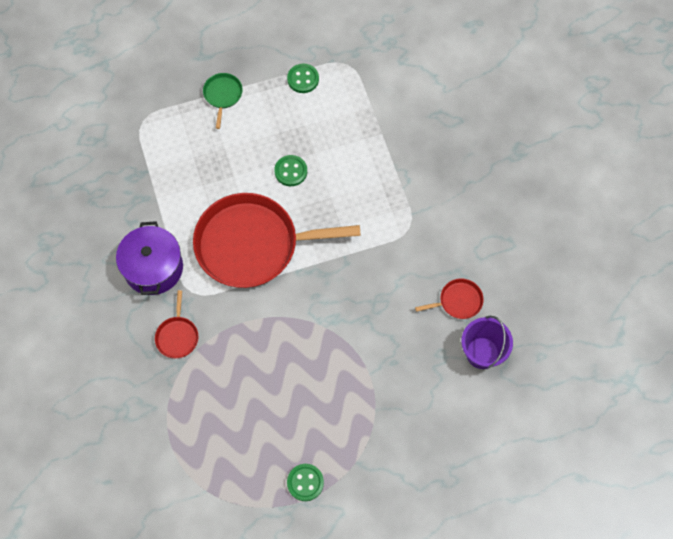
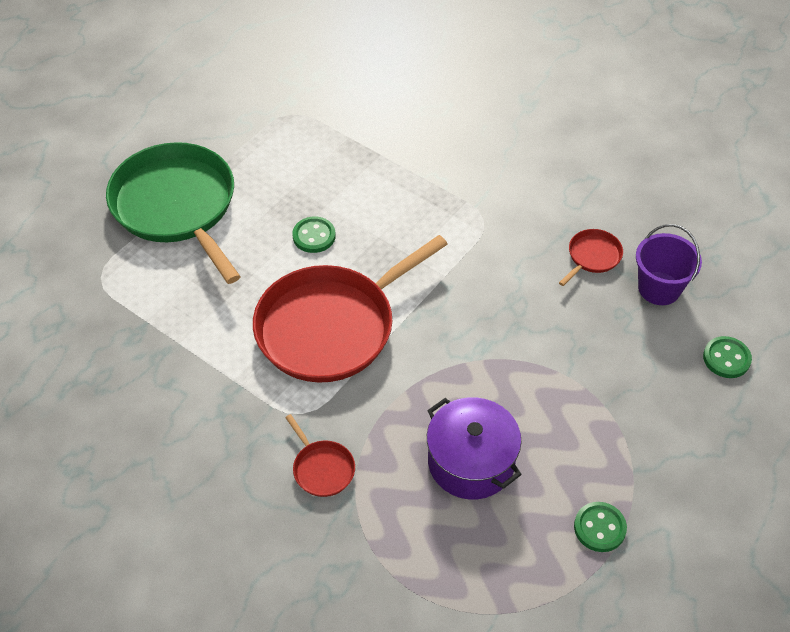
camera: 35 degrees left, 15 degrees down
purple pot [116,221,183,295] -> purple pot moved to [427,397,522,499]
green pan [203,73,243,129] -> green pan [106,142,241,284], size x2.43
green button [287,64,319,93] -> green button moved to [703,336,752,378]

